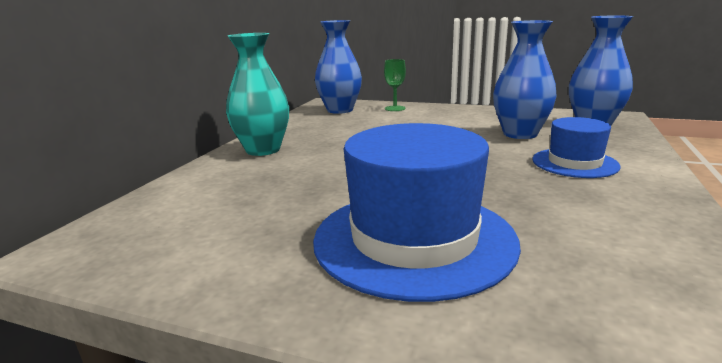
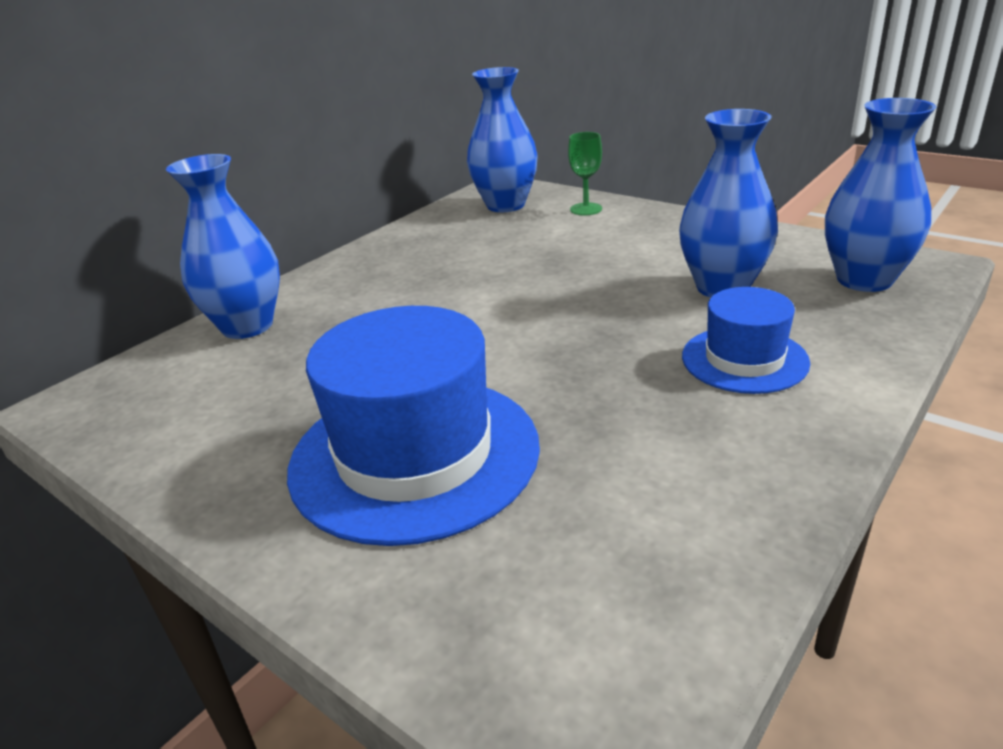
camera: 20 degrees right, 10 degrees up
turquoise vase [226,33,289,156] -> none
none -> blue vase [166,154,280,339]

